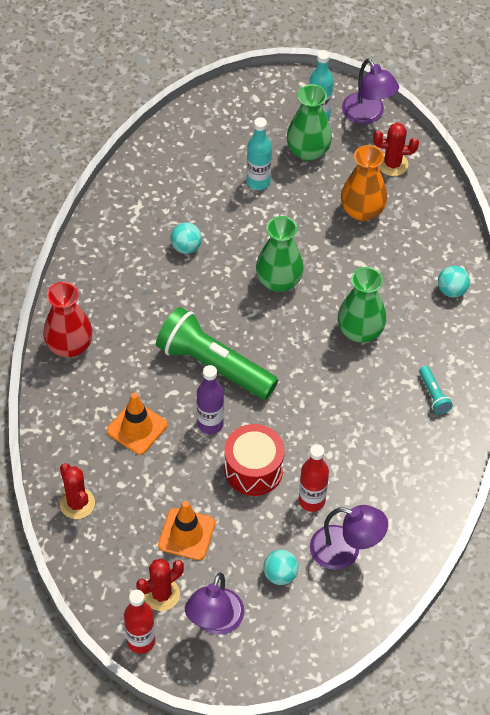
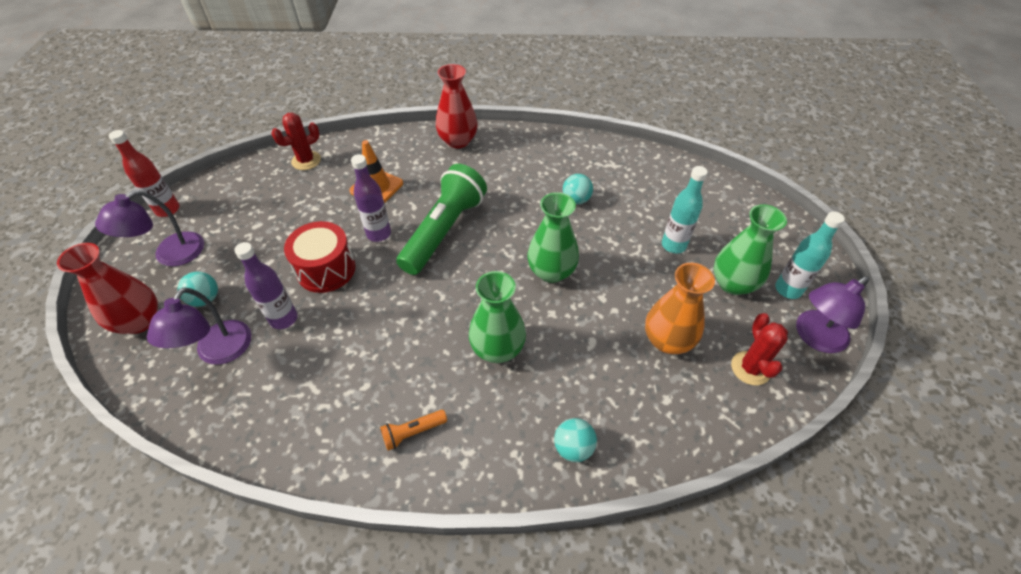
camera: 85 degrees right, 5 degrees down
red cactus [136,558,184,611] -> none
orange traffic cone [158,501,215,560] -> none
purple lamp [185,573,244,635] -> purple lamp turned 60 degrees counterclockwise [95,190,204,266]
red bottle [299,444,329,512] -> purple bottle [234,242,298,329]
turquoise flashlight [419,366,453,414] -> orange flashlight [380,410,447,451]
none -> red vase [57,243,158,334]

